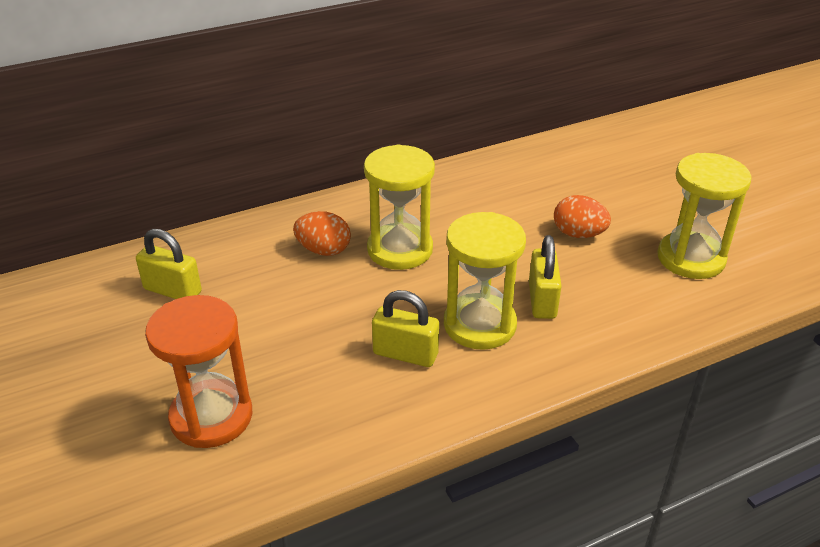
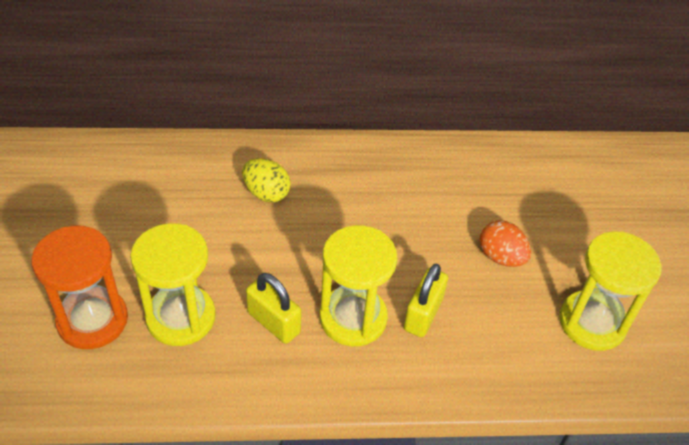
camera: 20 degrees right, 10 degrees up
yellow padlock [136,229,202,299] -> none
orange egg [293,211,351,256] -> yellow egg [242,158,291,203]
yellow hourglass [364,144,435,270] -> yellow hourglass moved to [130,223,216,346]

